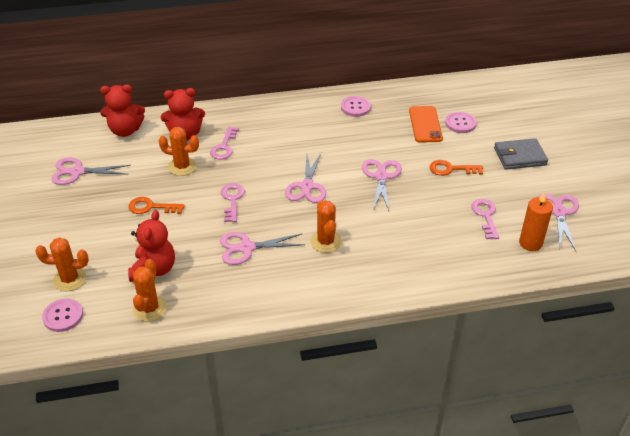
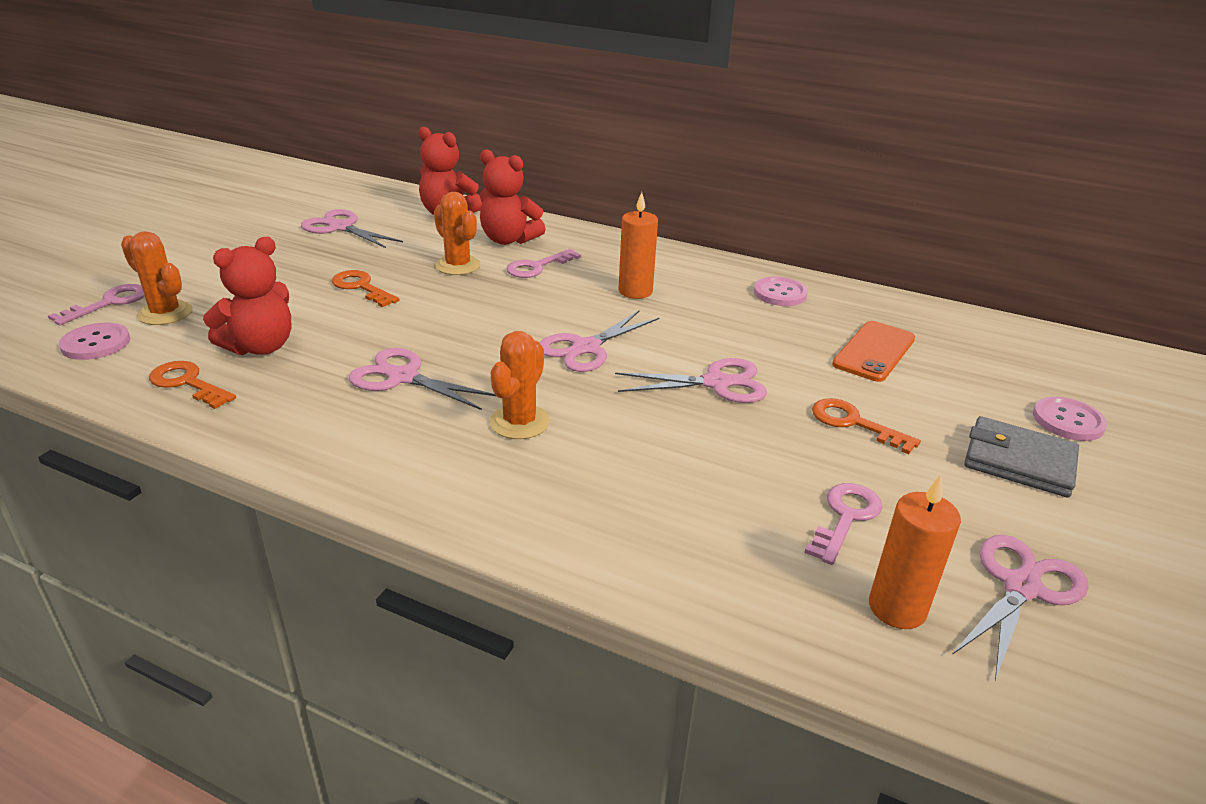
camera: 35 degrees right, 10 degrees down
orange cactus [133,259,167,321] -> orange key [149,361,236,409]
pink key [221,183,245,222] -> pink key moved to [48,284,145,325]
pink scissors [362,159,402,211] -> pink scissors turned 45 degrees clockwise [615,358,767,403]
pink button [445,112,477,133] -> pink button moved to [1033,397,1107,441]
none -> orange candle [618,192,658,299]

